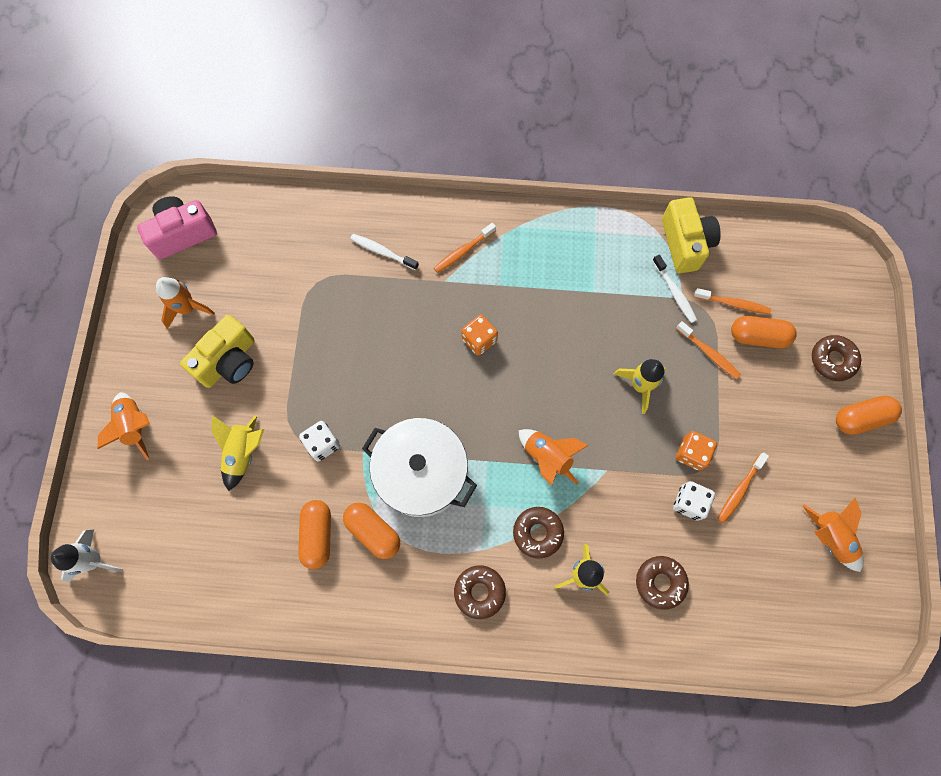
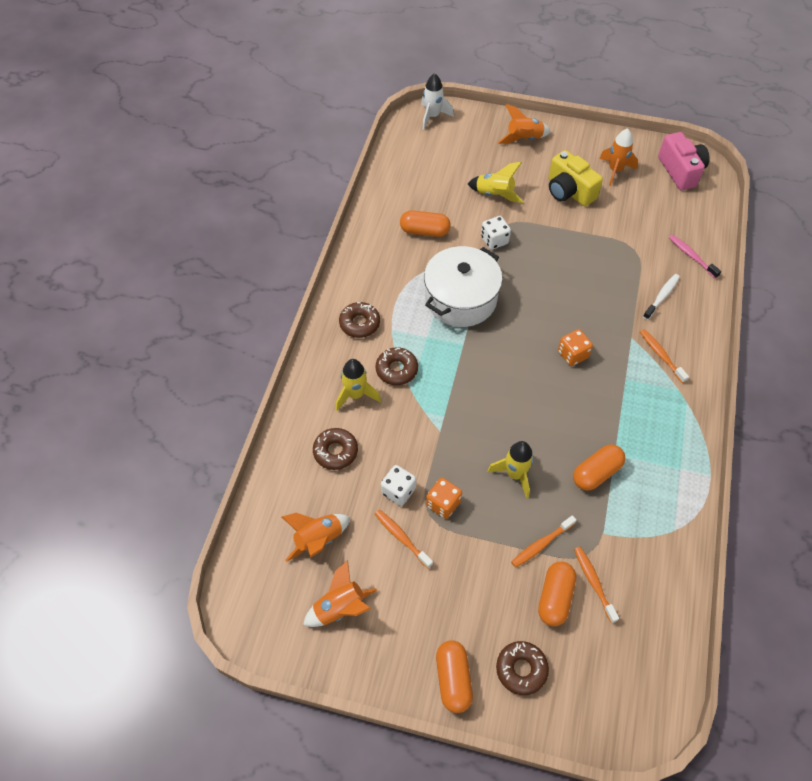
camera: 100 degrees right, 15 degrees down
orange capsule [343,503,400,559] -> orange capsule moved to [573,444,625,491]
orange rocket [519,429,589,485] -> orange rocket moved to [282,513,350,562]
white toothbrush [652,254,697,323] -> none
yellow camera [662,197,721,273] -> none
orange toothbrush [694,288,771,315] -> orange toothbrush turned 135 degrees clockwise [574,547,619,623]
none -> pink toothbrush [669,235,721,279]

